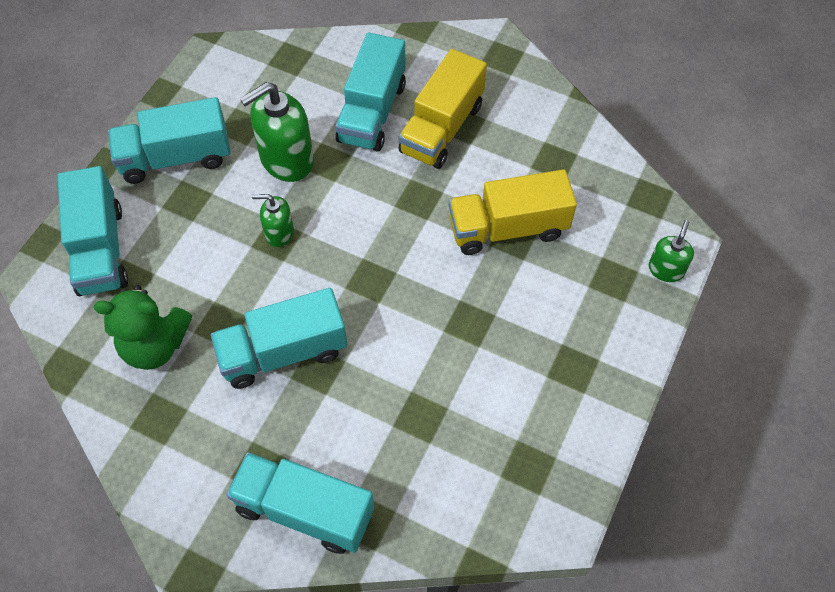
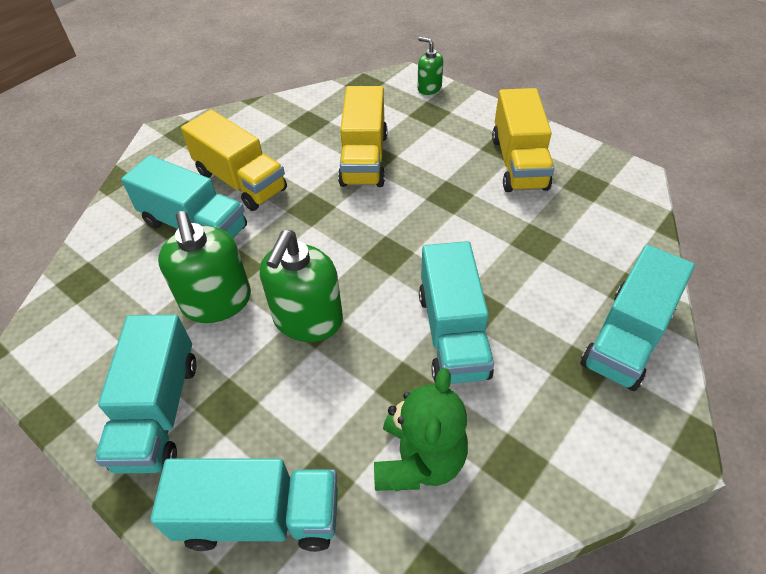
camera: 75 degrees left, 10 degrees down
green soap dispenser [252,194,294,247] -> green soap dispenser [260,230,343,342], size x1.83
none -> yellow truck [492,88,554,192]

